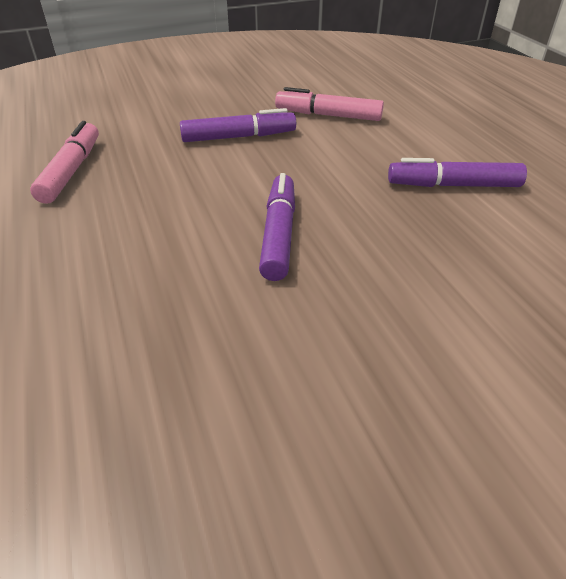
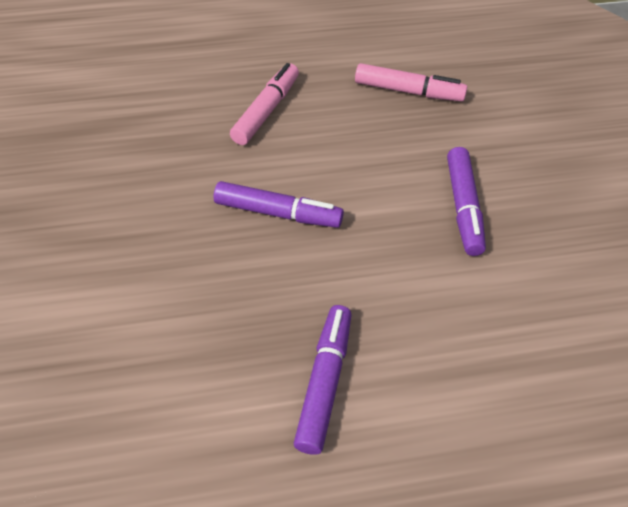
camera: 100 degrees right, 10 degrees up
pink marker [275,87,384,121] -> pink marker moved to [230,63,299,145]

